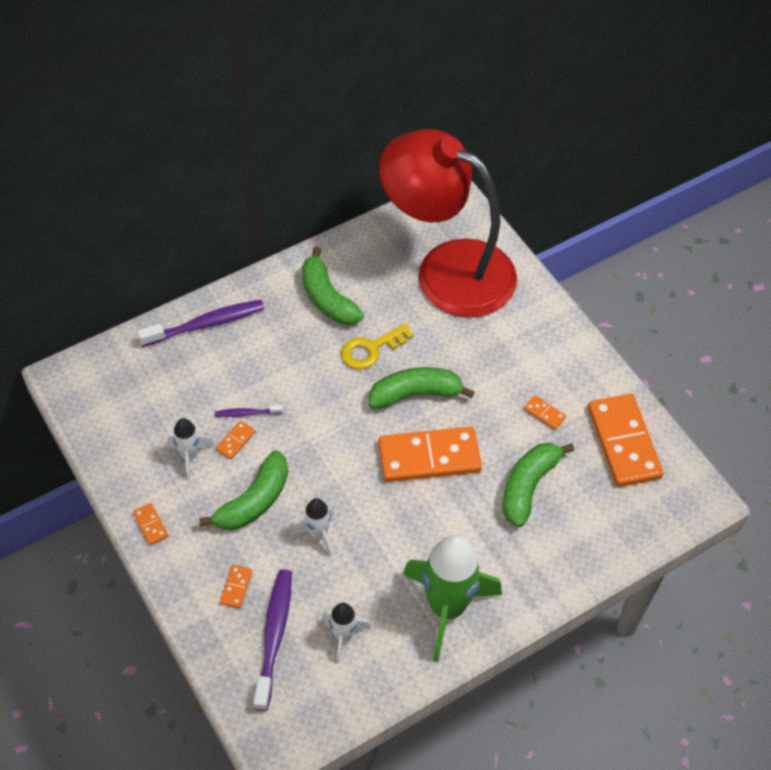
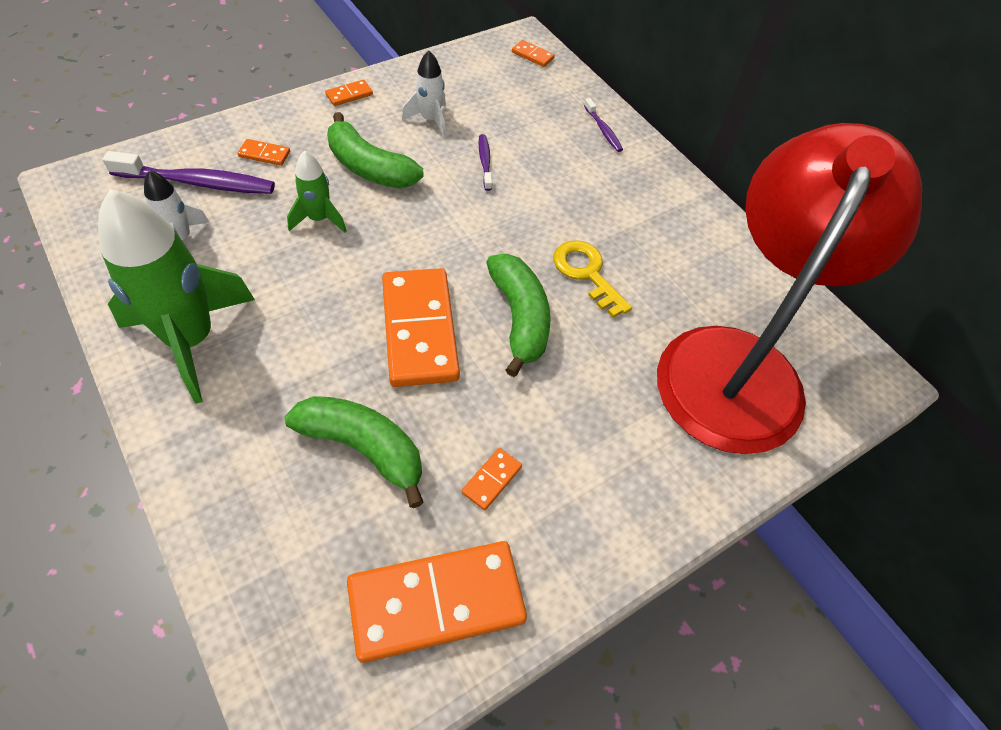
camera: 85 degrees right, 0 degrees up
purple toothbrush [137,300,264,347] -> purple toothbrush [584,98,623,152], size x0.51
orange domino [216,421,255,459] -> orange domino moved to [512,40,555,67]
white rocket [291,498,333,557] -> green rocket [287,150,347,233]
green banana [302,247,364,325] -> none

